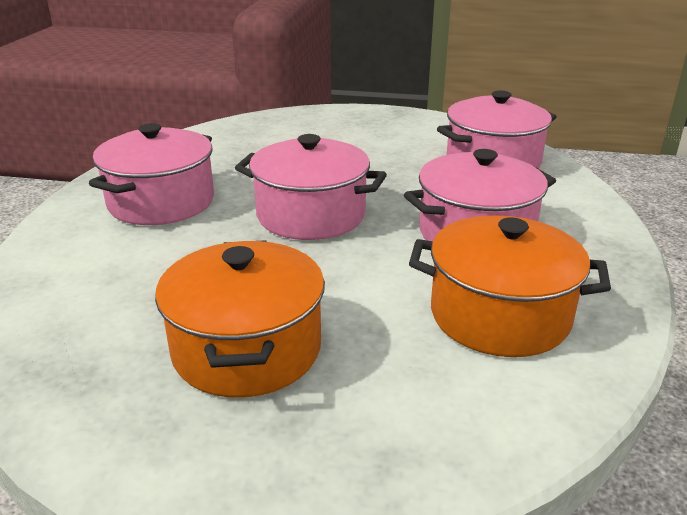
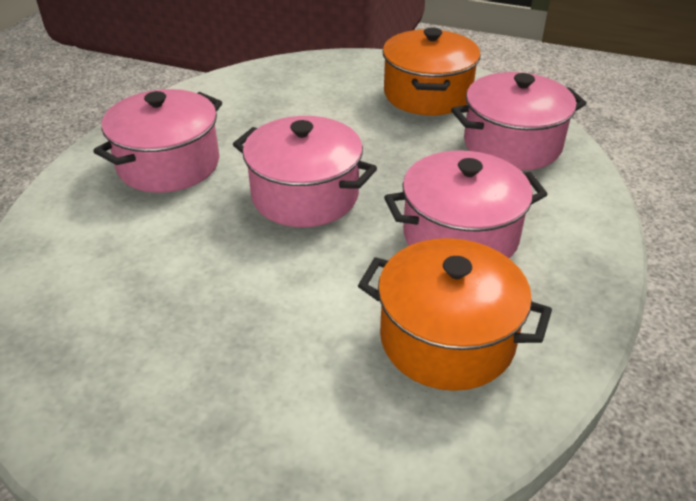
camera: 10 degrees right, 10 degrees up
orange pot [155,240,325,398] -> orange pot moved to [383,28,481,115]

